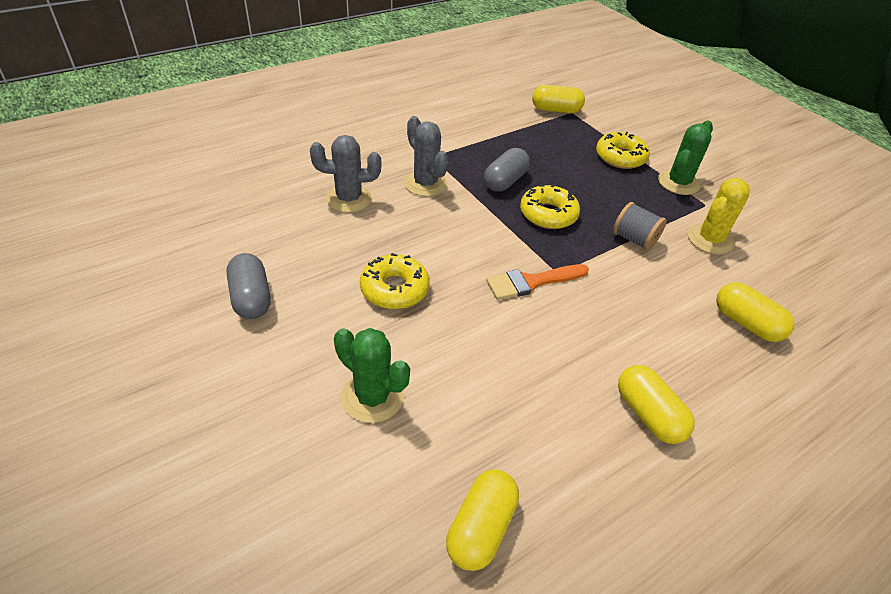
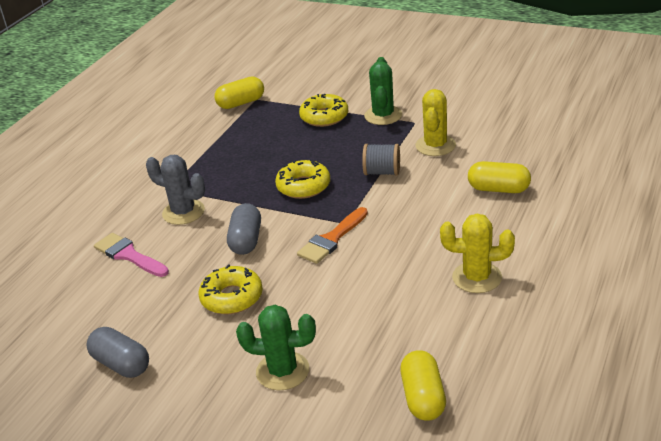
camera: 25 degrees left, 10 degrees down
grey cactus [310,135,381,213] -> pink brush [94,233,169,277]
grey capsule [484,148,530,192] -> grey capsule moved to [227,203,261,255]
yellow capsule [618,365,695,444] -> yellow cactus [440,213,515,293]

